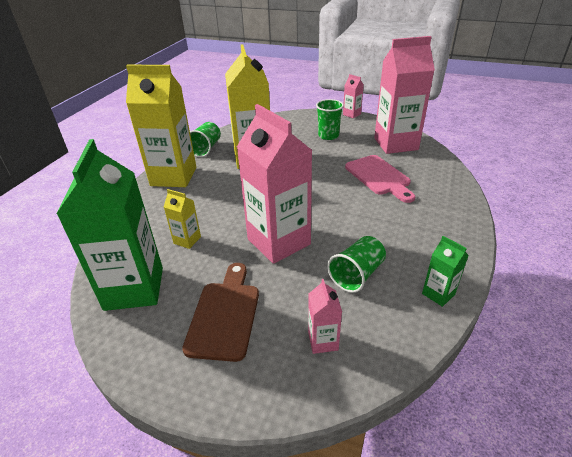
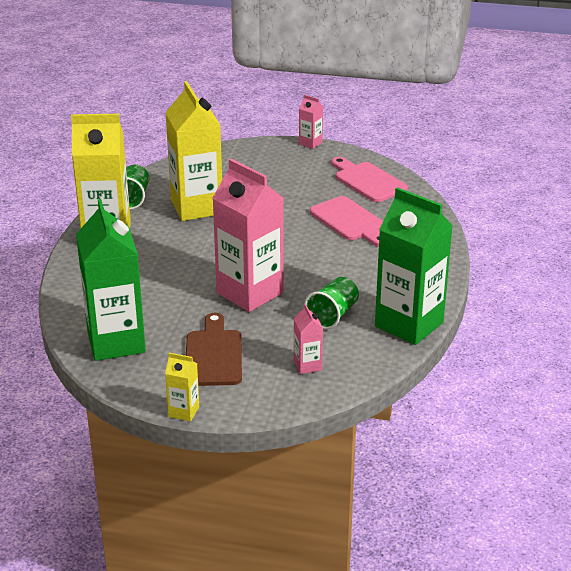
camera: 10 degrees left, 5 degrees down
yellow carton [164,189,201,249] -> yellow carton moved to [165,353,199,421]
green cup [316,99,344,140] -> none
pink carton [374,36,435,154] -> pink cutting board [331,157,408,202]
green carton [422,236,469,307] -> green carton [375,187,453,345], size x2.28

